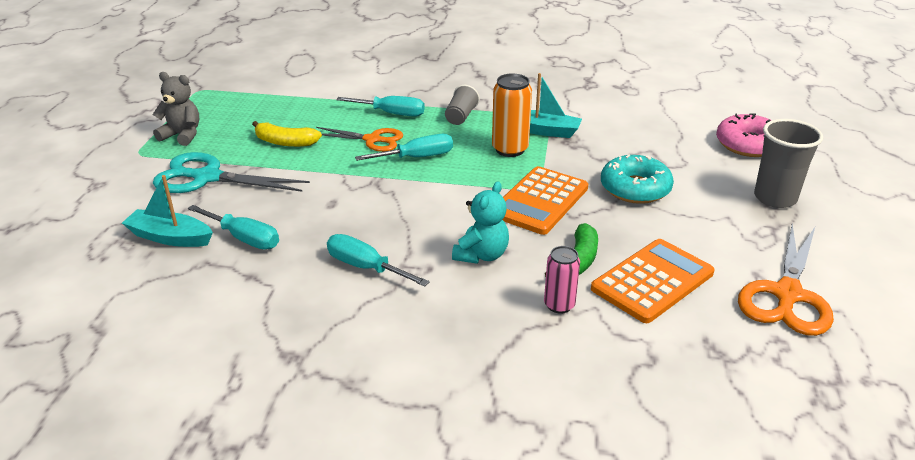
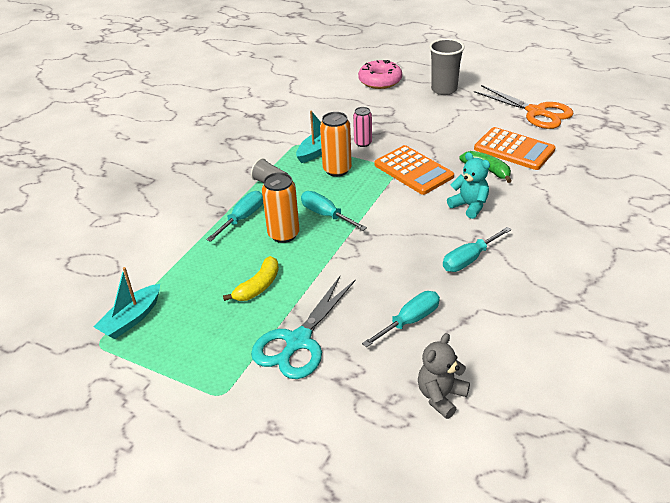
camera: 70 degrees left, 5 degrees up
turquoise boat [122,175,213,247] -> turquoise boat moved to [93,267,160,339]
grey teddy bear [153,72,199,146] -> grey teddy bear moved to [418,333,470,419]
orange scissors [316,127,403,152] -> orange can [262,172,300,243]
turquoise screwdriver [355,134,453,161] -> turquoise screwdriver turned 45 degrees counterclockwise [301,191,367,231]
pink can [544,246,580,314] -> pink can moved to [353,107,372,147]
orange calculator [591,239,715,323] -> orange calculator turned 150 degrees clockwise [474,127,556,170]
turquoise donut [601,155,674,204] -> none

